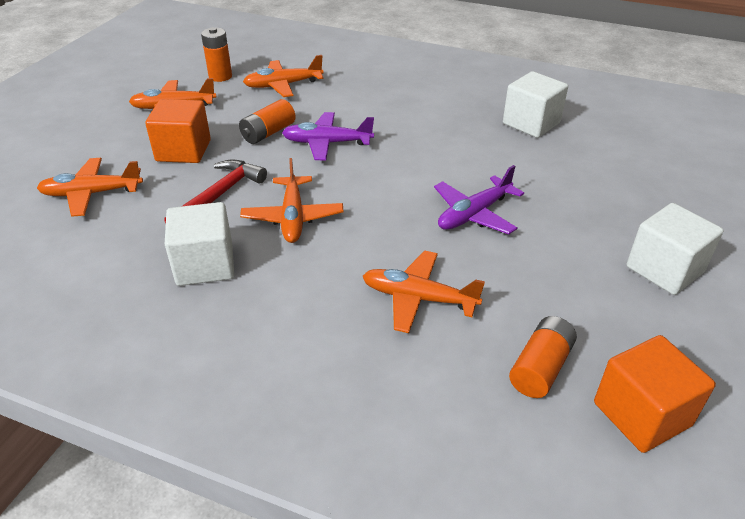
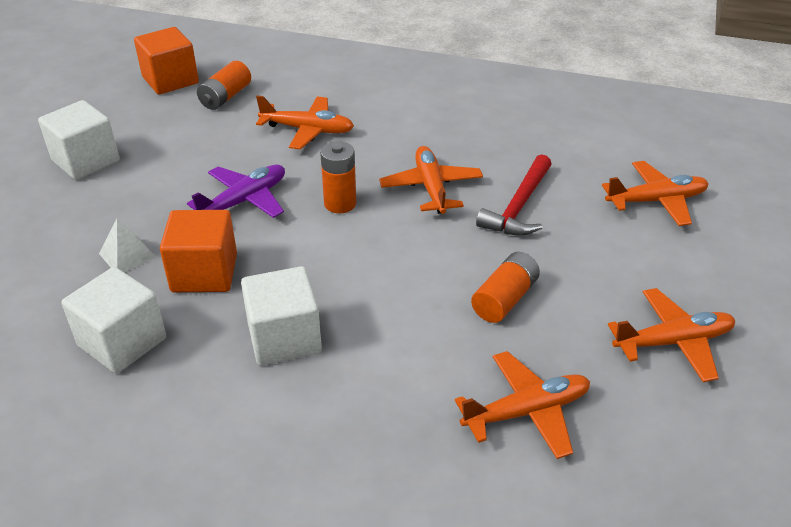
camera: 175 degrees right, 0 degrees up
orange cube [145,99,211,163] -> orange cube moved to [160,210,237,292]
white cube [165,202,234,286] -> white cube moved to [241,266,322,366]
orange battery [201,27,232,82] -> orange battery moved to [320,141,356,213]
purple plane [282,112,374,161] -> none
none -> white pyramid [99,219,156,272]

